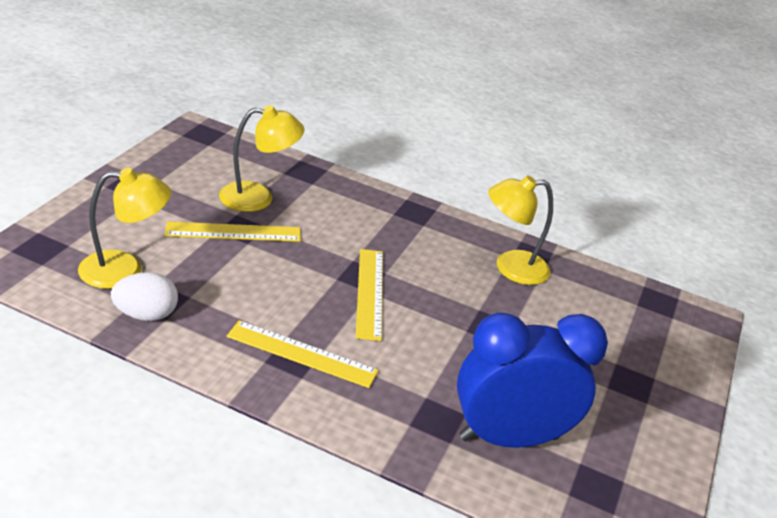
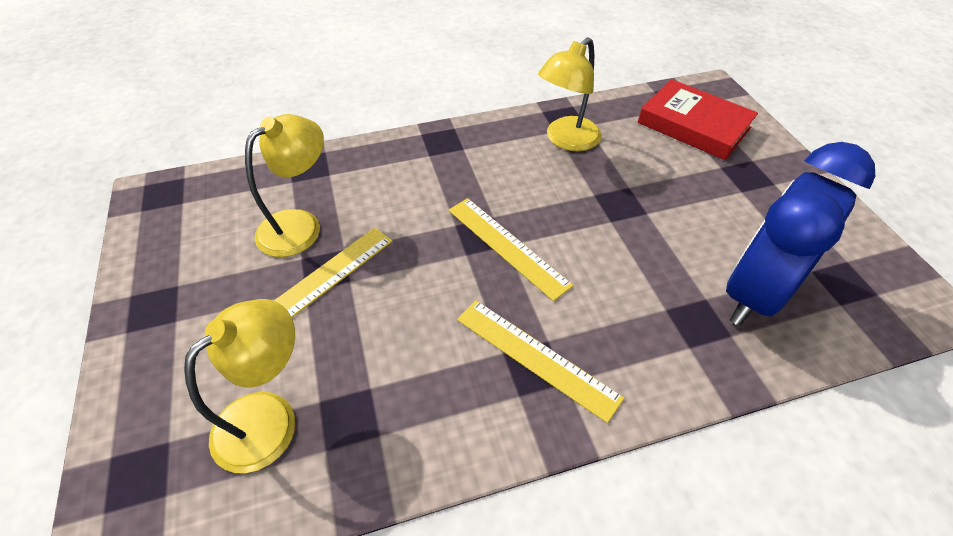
camera: 35 degrees left, 15 degrees up
white egg [111,272,178,321] -> none
yellow ruler [227,320,379,388] -> yellow ruler turned 60 degrees clockwise [457,300,624,423]
none -> red book [638,79,758,160]

